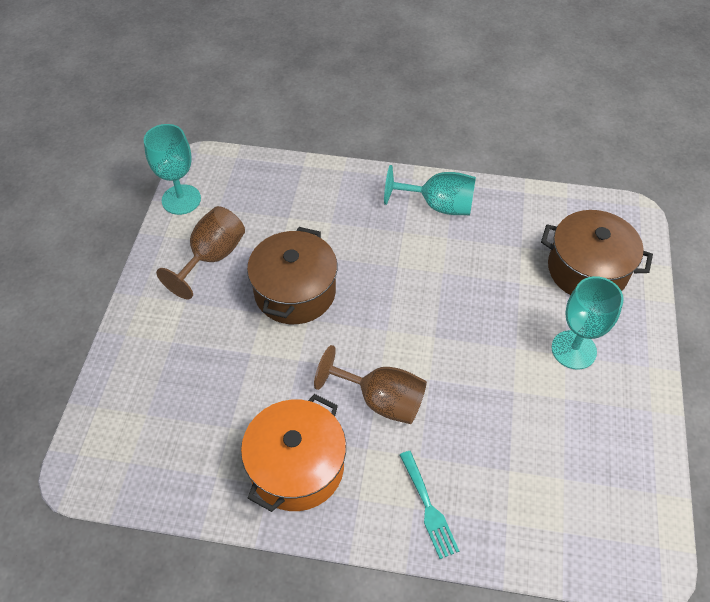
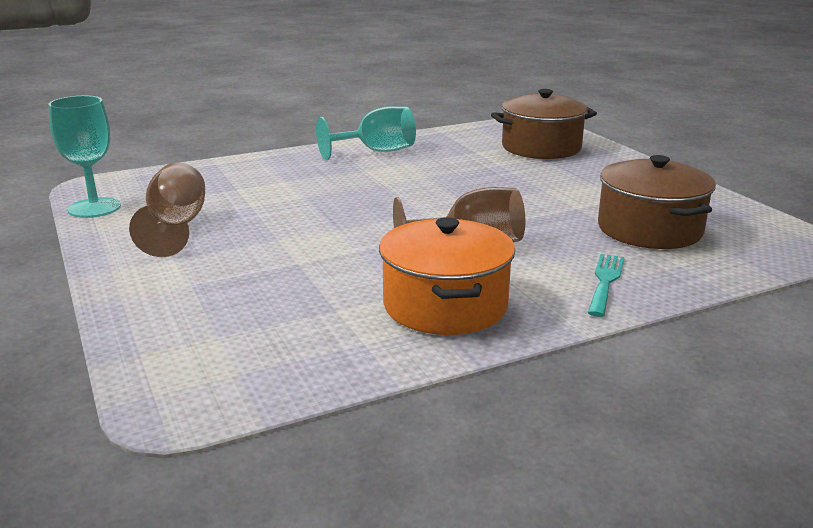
camera: 35 degrees left, 30 degrees down
brown pot [247,227,337,324] -> brown pot moved to [598,155,716,249]
turquoise fork [400,451,459,559] -> turquoise fork turned 105 degrees counterclockwise [588,254,625,317]
turquoise goblet [552,276,624,370] -> none

